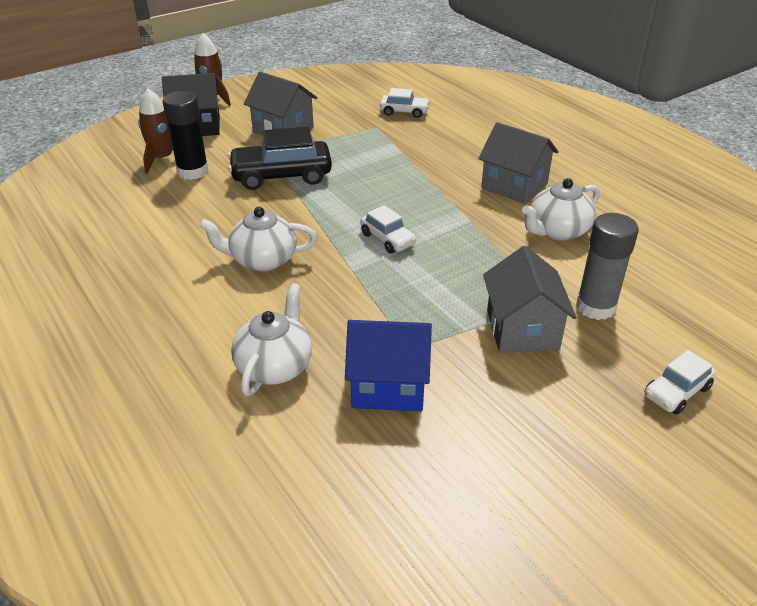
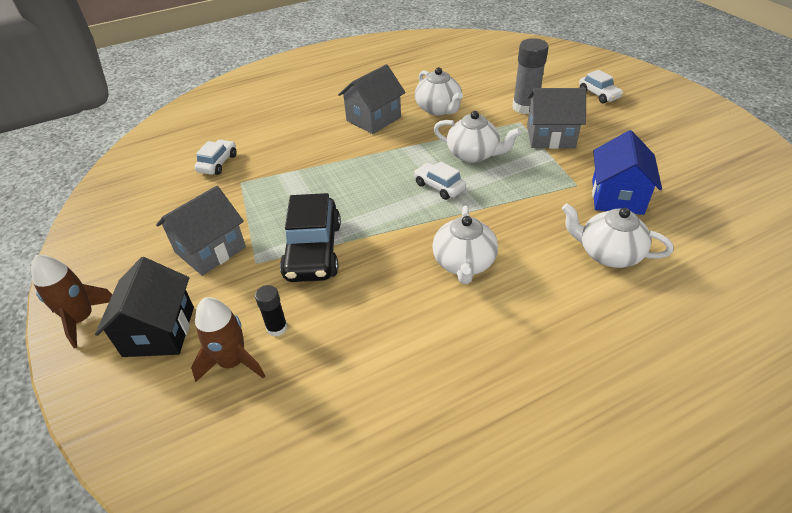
camera: 80 degrees left, 5 degrees up
black glue stick [163,91,209,180] -> black glue stick [255,285,288,337], size x0.55
white car [360,205,417,254] -> white car turned 105 degrees counterclockwise [414,162,466,200]
none -> white teapot [434,111,521,163]

